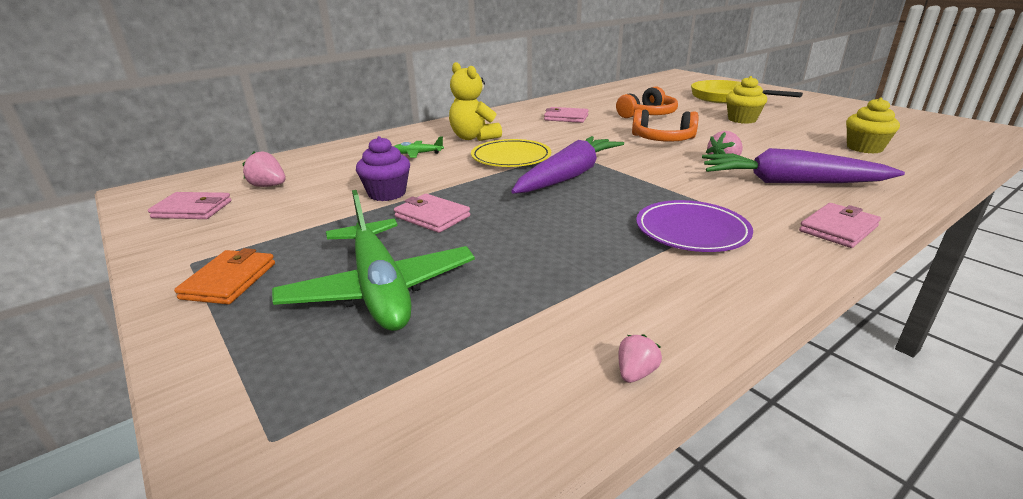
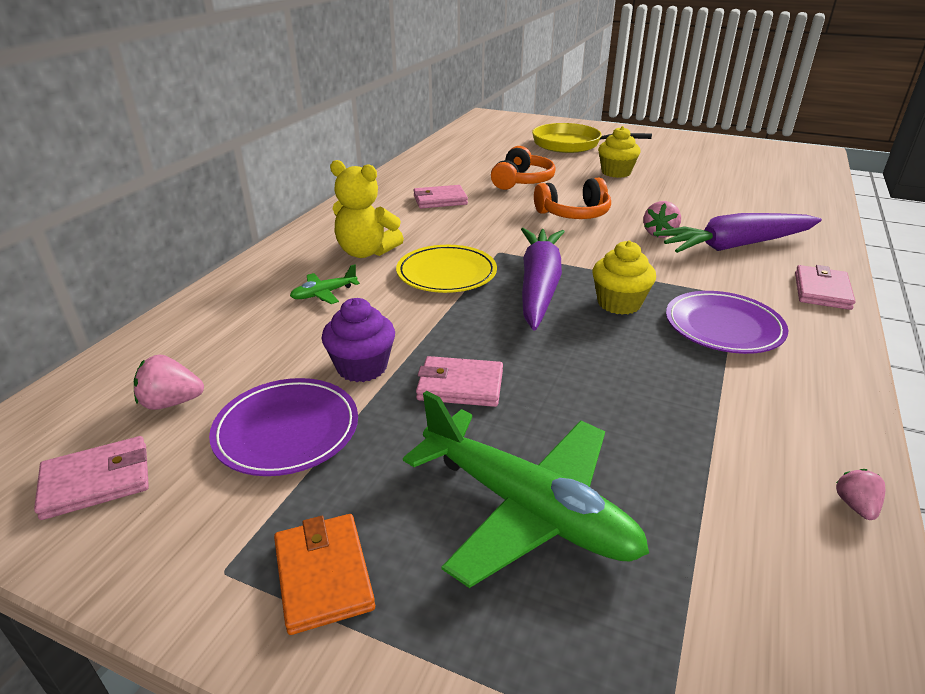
camera: 30 degrees left, 5 degrees up
yellow cupcake [846,97,900,154] -> yellow cupcake moved to [593,240,656,315]
none -> purple plate [209,378,358,476]

